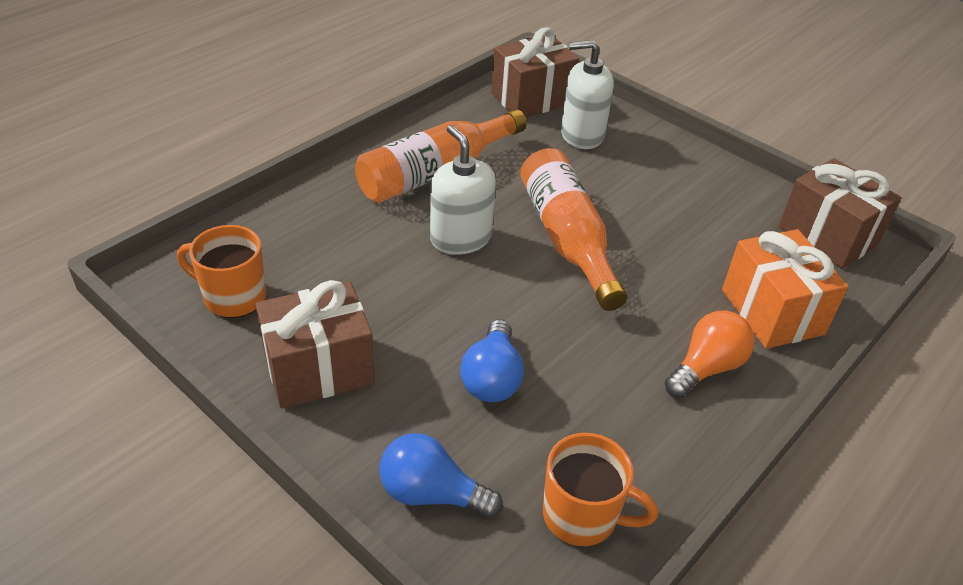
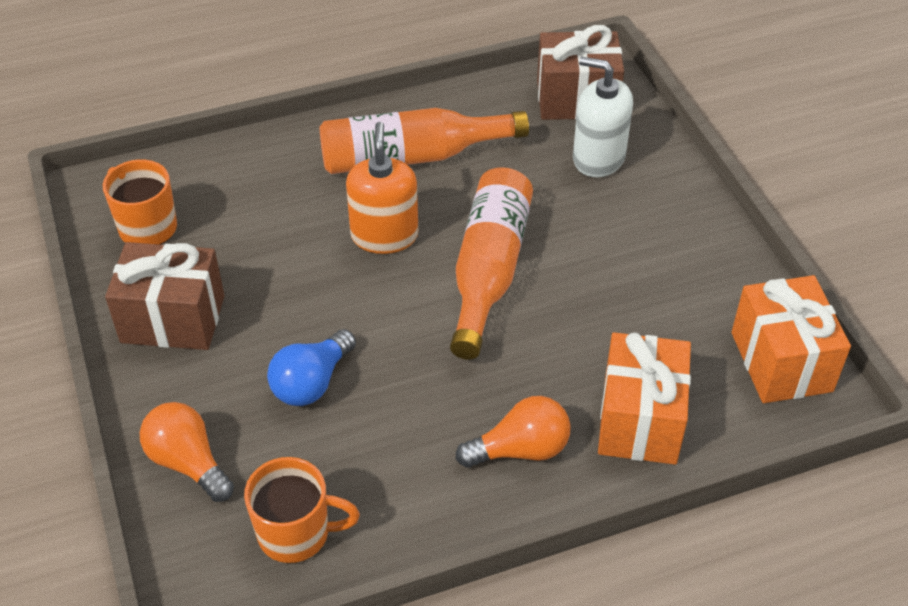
camera: 30 degrees right, 5 degrees up
blue light bulb [379,433,503,518] -> orange light bulb [140,402,234,502]
white soap dispenser [430,125,496,255] -> orange soap dispenser [346,122,418,254]
orange mug [543,433,658,546] -> orange mug turned 45 degrees counterclockwise [244,457,360,563]
brown gift [778,158,901,269] -> orange gift [731,275,851,403]

